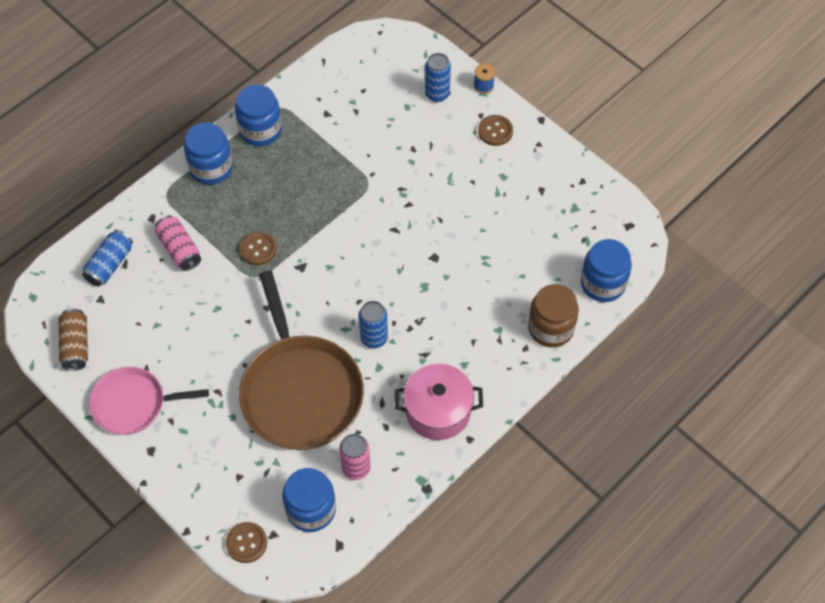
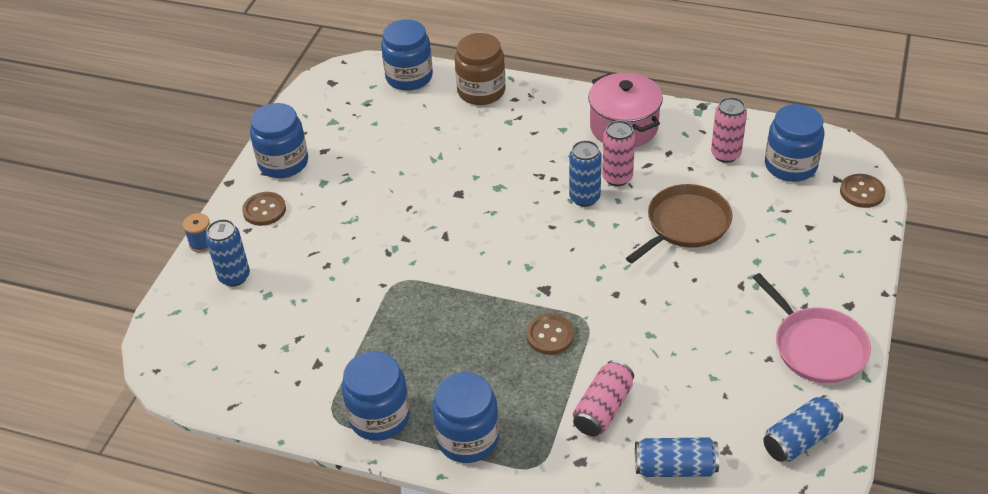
camera: 115 degrees left, 15 degrees down
brown can [59,309,88,371] -> blue can [763,395,843,462]
brown pan [239,270,364,450] -> brown pan [626,184,732,263], size x0.59
none -> blue jar [250,103,308,178]
none -> pink can [602,120,635,186]

